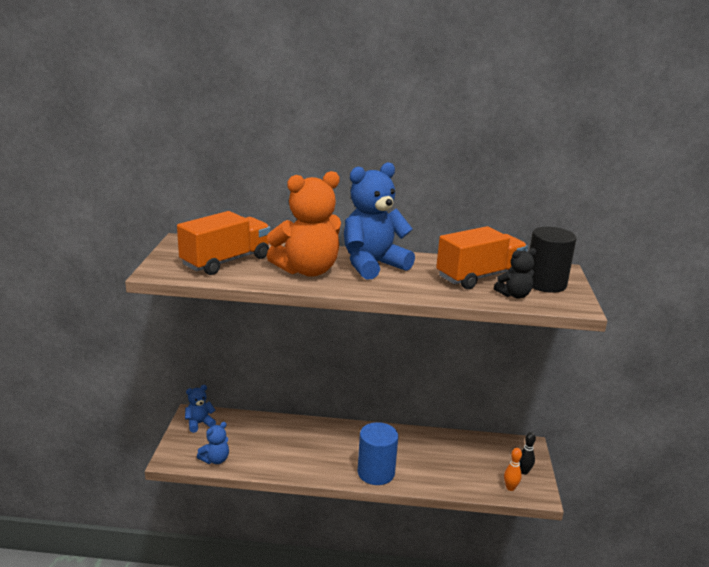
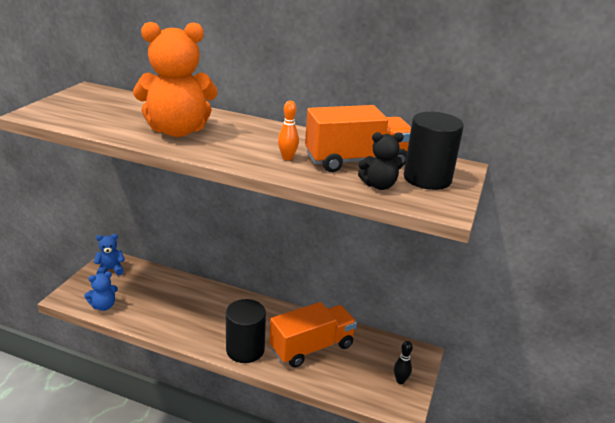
camera: 15 degrees right, 5 degrees up
orange truck [177,211,270,275] -> orange truck moved to [269,302,357,368]
blue teddy bear [344,162,415,280] -> none
blue cylinder [358,422,398,485] -> black cylinder [226,299,266,363]
orange bowling pin [504,448,522,491] -> orange bowling pin moved to [278,101,299,160]

